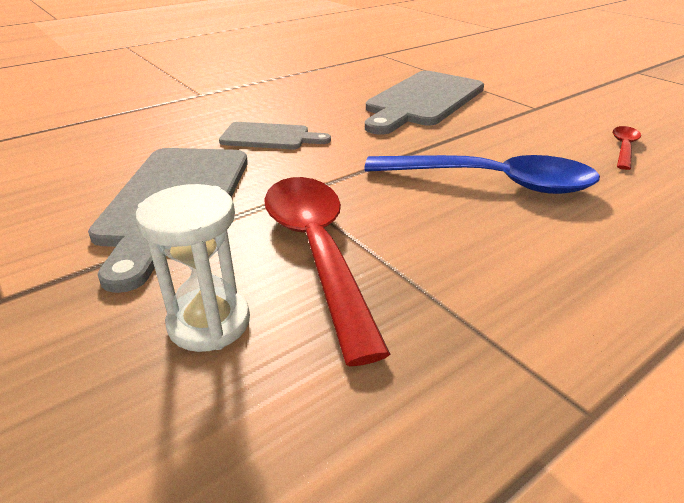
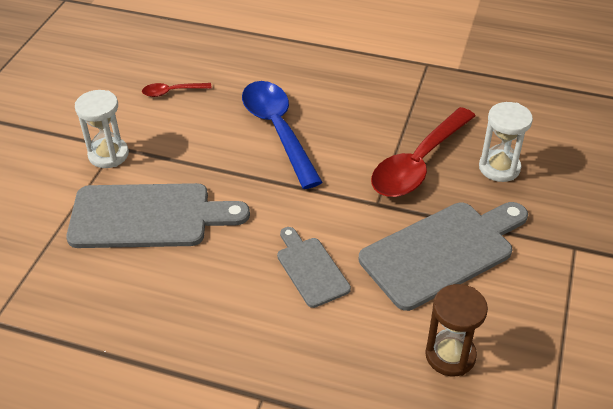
camera: 125 degrees left, 10 degrees up
none -> white hourglass [75,90,129,168]
none -> brown hourglass [425,284,488,376]

